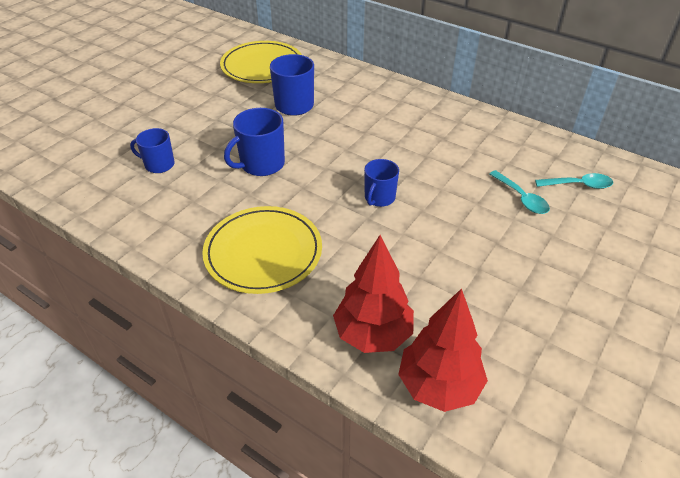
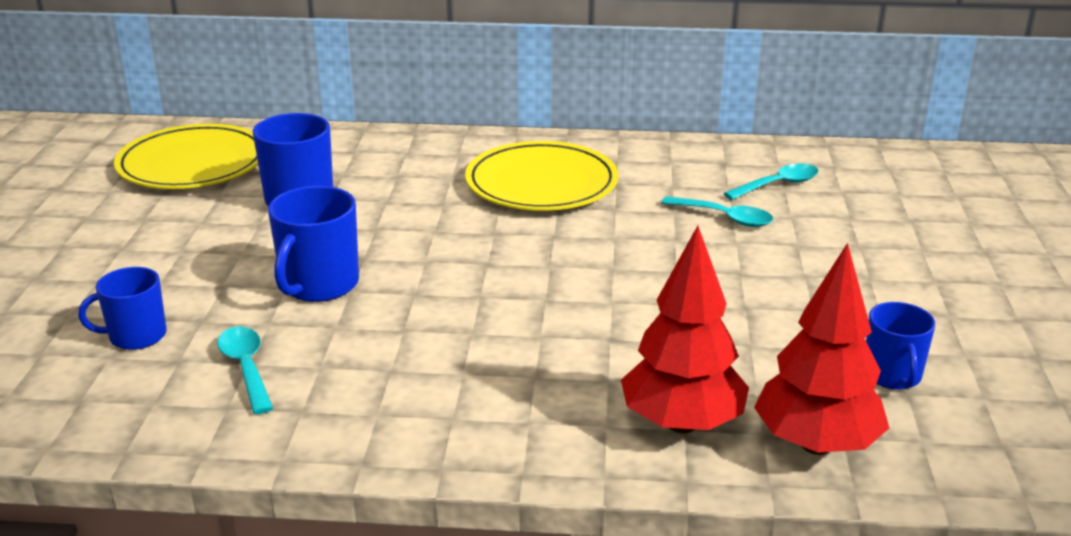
camera: 30 degrees left, 15 degrees down
yellow plate [202,206,322,294] -> yellow plate moved to [465,141,619,211]
blue mug [364,159,399,207] -> blue mug moved to [866,302,935,390]
none -> turquoise spoon [217,326,273,414]

